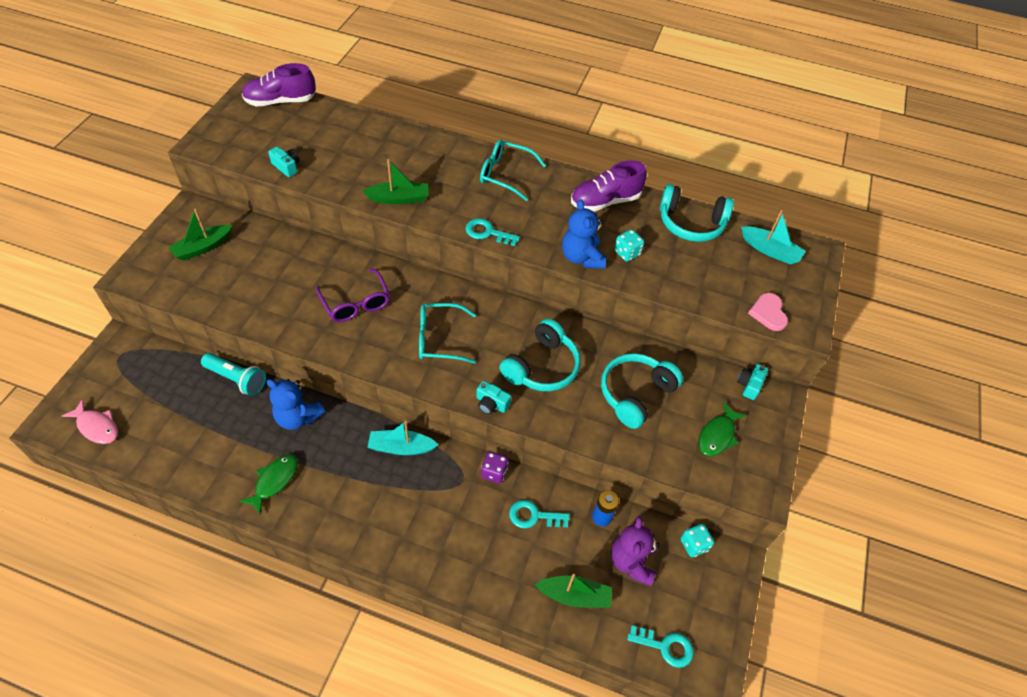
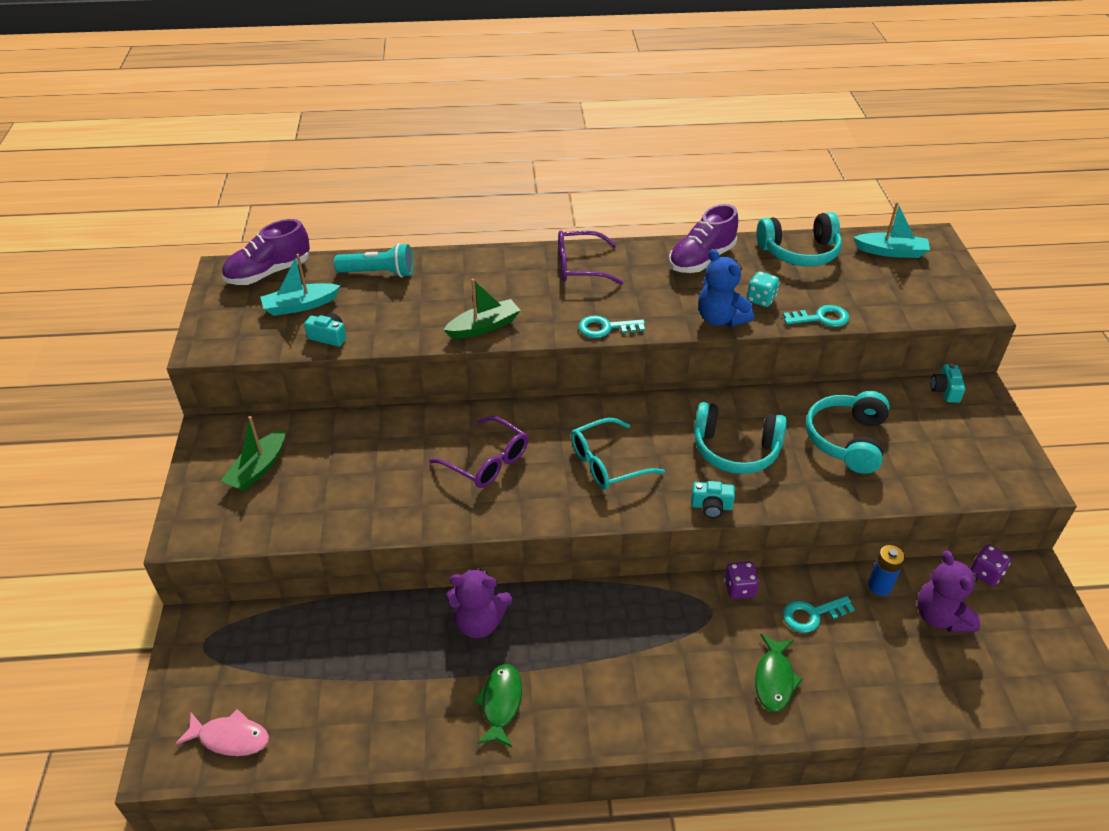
camera: 20 degrees left, 10 degrees down
turquoise flashlight [201,353,266,396] -> turquoise flashlight moved to [334,243,413,278]
blue teddy bear [266,379,325,430] -> purple teddy bear [446,568,512,638]
turquoise boat [367,421,438,455] -> turquoise boat moved to [260,254,340,316]
turquoise glasses [480,140,546,201] -> purple glasses [558,230,624,285]
turquoise headphones [499,319,581,391] -> turquoise headphones turned 90 degrees clockwise [694,402,787,474]
green boat [534,574,612,608] -> none
turquoise key [627,626,694,668] -> turquoise key moved to [783,305,850,327]
turquoise dice [681,524,714,557] -> purple dice [970,544,1011,586]
green fish [699,402,746,456] -> green fish moved to [755,634,803,712]
pink heart [748,293,788,331] -> none

